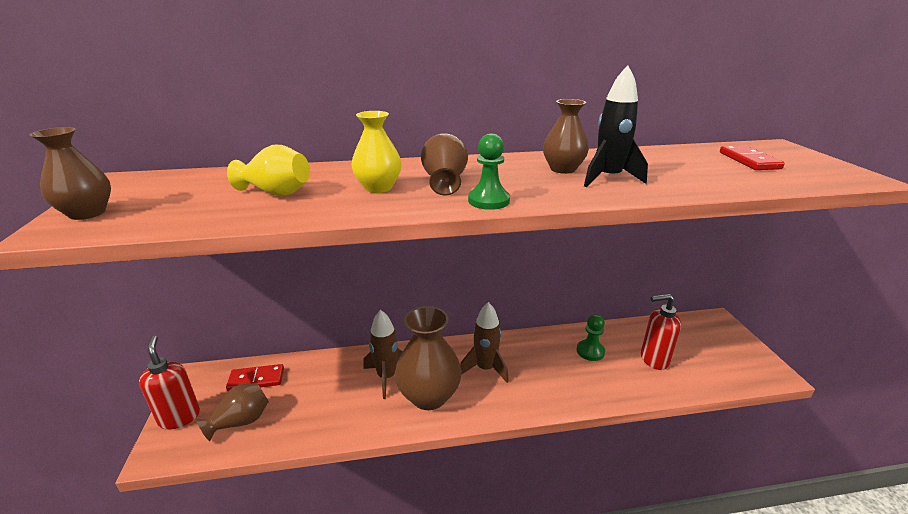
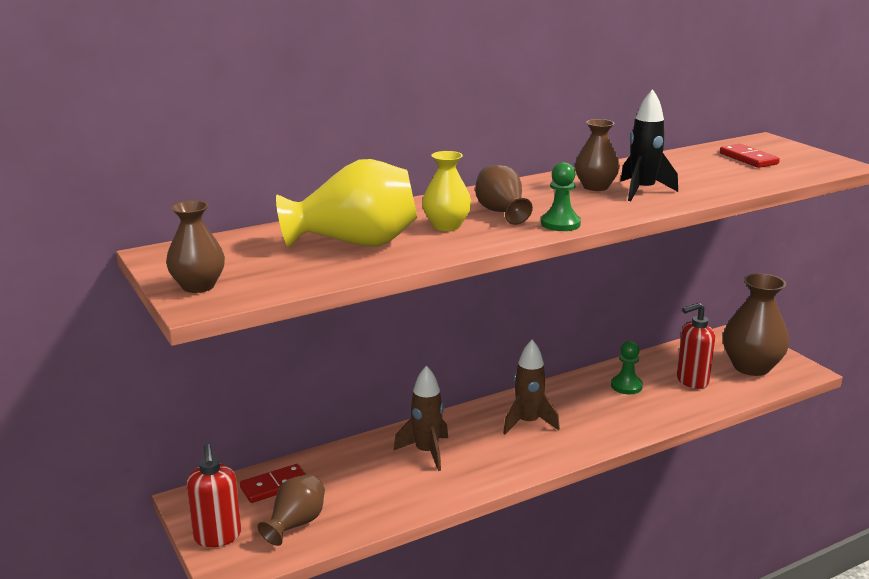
camera: 20 degrees left, 5 degrees down
red soap dispenser [139,336,200,430] -> red soap dispenser turned 150 degrees counterclockwise [186,444,241,547]
yellow vase [227,145,310,196] -> yellow vase [276,159,417,248], size x1.69
brown vase [395,306,462,410] -> brown vase moved to [723,273,790,376]

